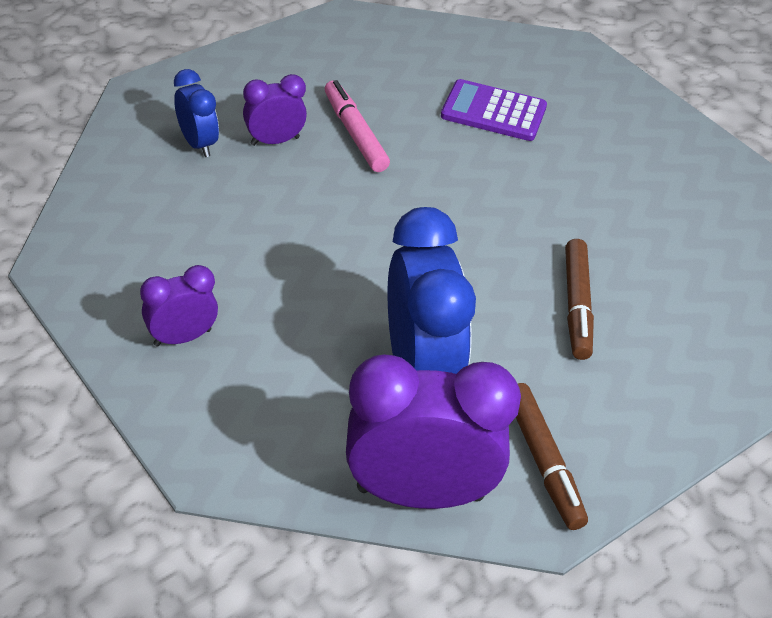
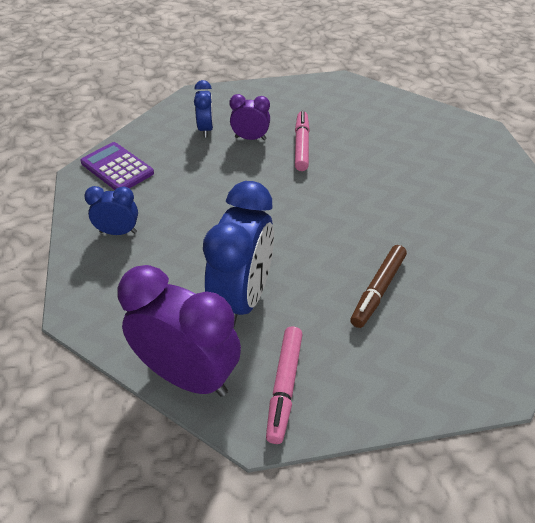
camera: 30 degrees right, 0 degrees up
purple clock [140,265,218,347] -> blue clock [84,186,138,235]
purple calculator [441,79,547,141] -> purple calculator moved to [80,142,154,190]
brown marker [516,383,588,530] -> pink marker [266,327,303,444]

